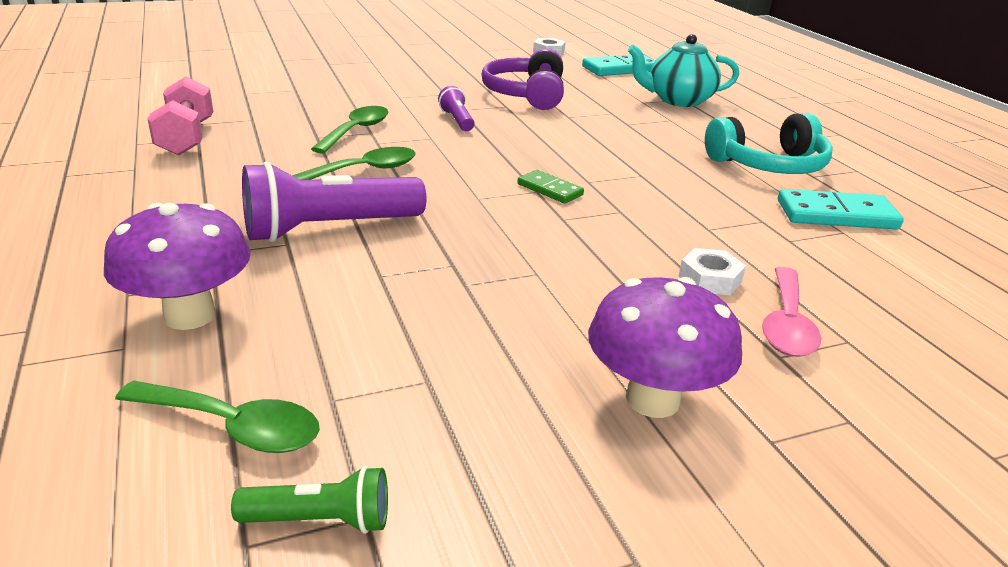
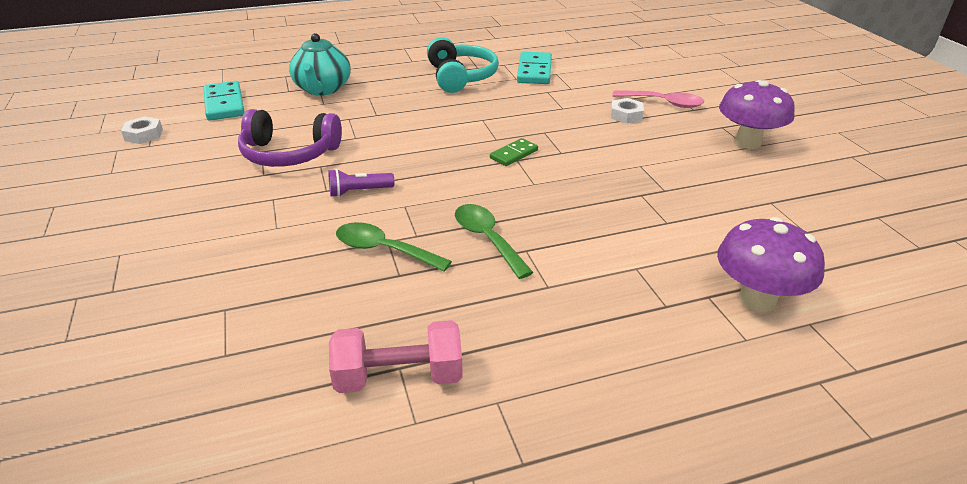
camera: 85 degrees left, 5 degrees up
green spoon [115,381,320,453] -> none
green flashlight [231,466,388,534] -> none
purple flashlight [242,162,426,242] -> none

